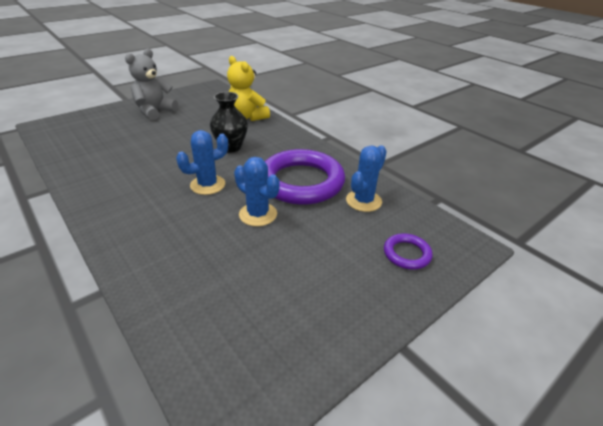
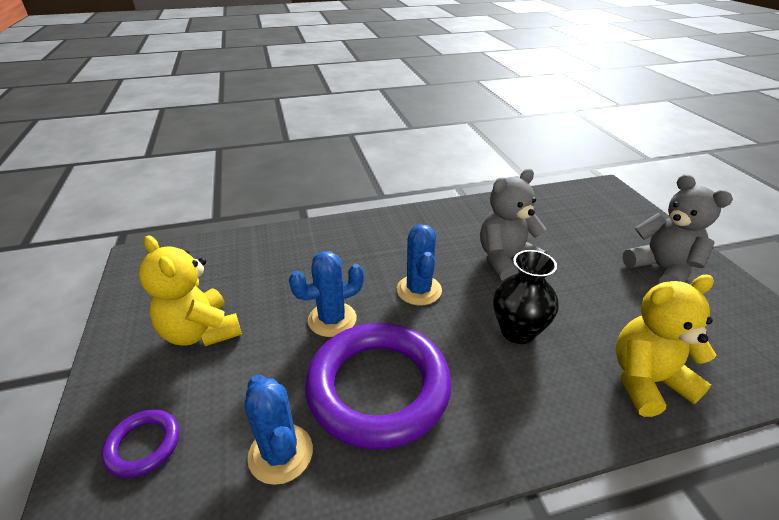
camera: 115 degrees right, 0 degrees up
none -> yellow teddy bear [139,235,242,346]
none -> grey teddy bear [480,169,547,281]

